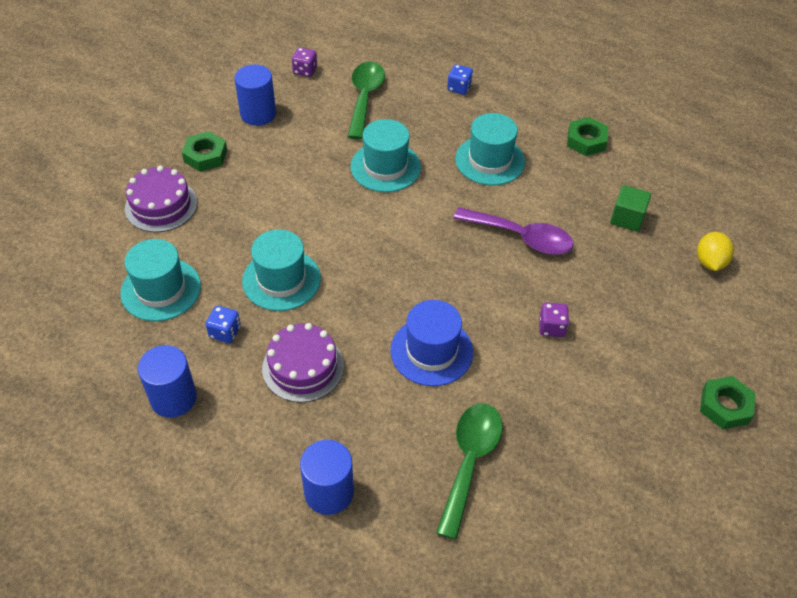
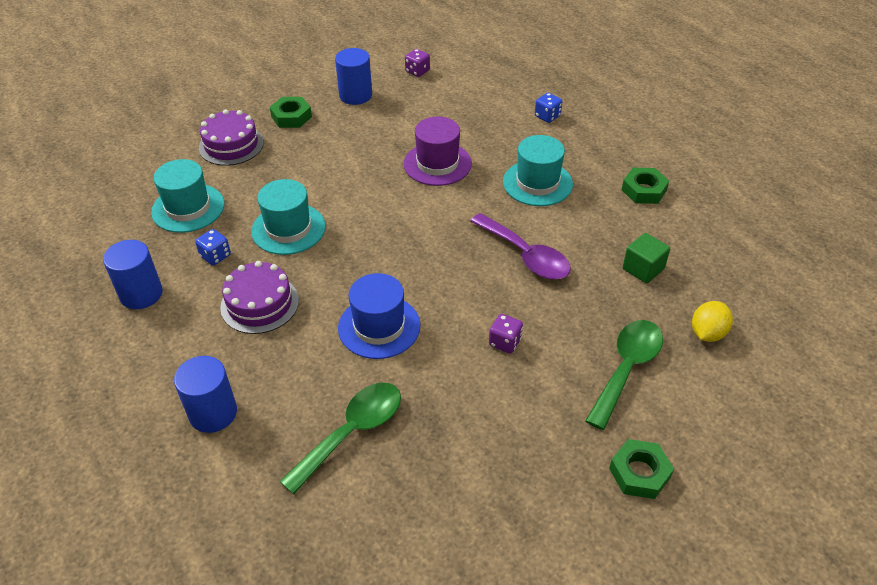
camera: 25 degrees right, 5 degrees down
green spoon [347,62,385,139] -> green spoon moved to [585,320,663,430]
turquoise hat [350,119,421,192] -> purple hat [404,117,472,186]

